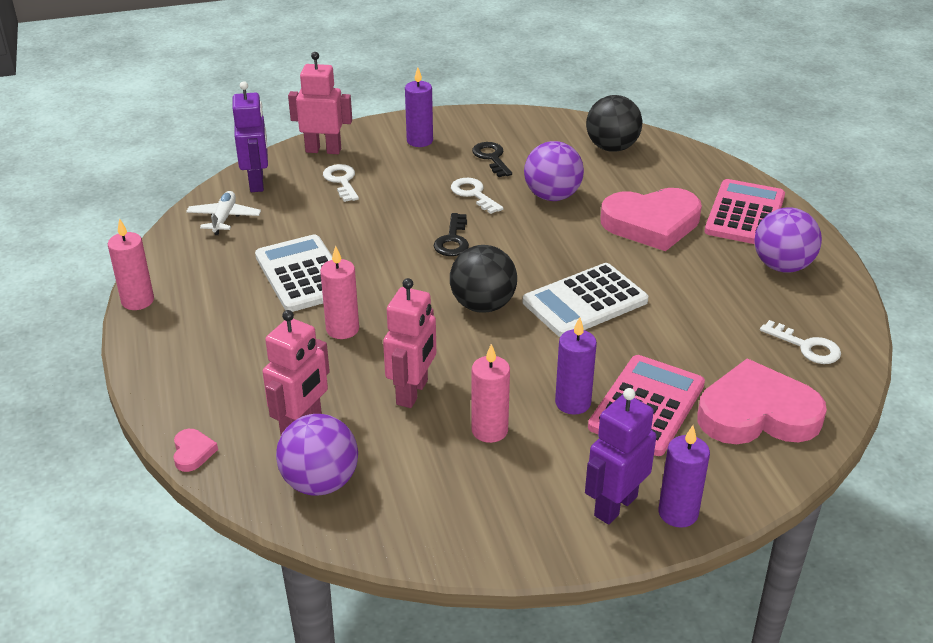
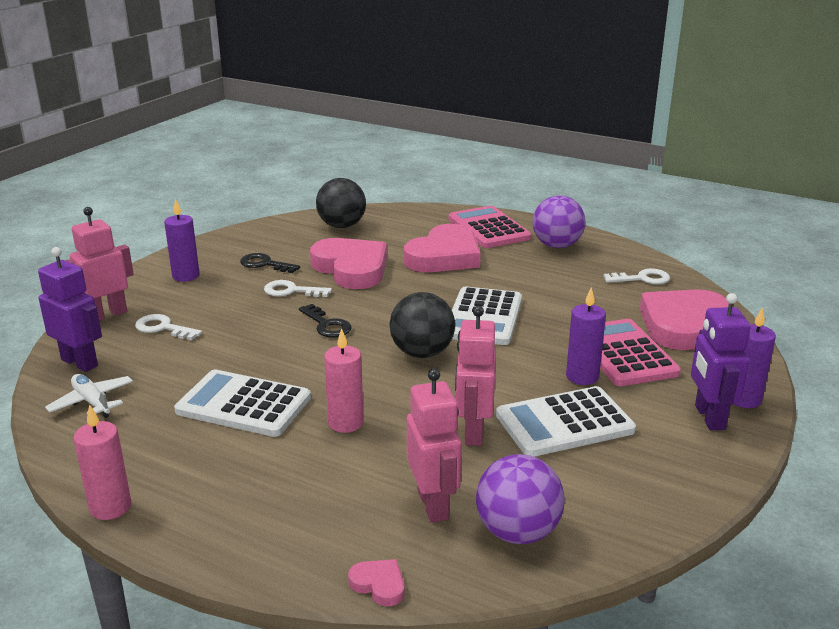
camera: 45 degrees left, 10 degrees down
pink robot [383,278,436,408] -> pink robot turned 150 degrees counterclockwise [455,306,496,446]
pink candle [471,344,510,443] -> white calculator [496,386,636,457]
purple ball [524,141,584,201] -> pink heart [310,238,387,289]

